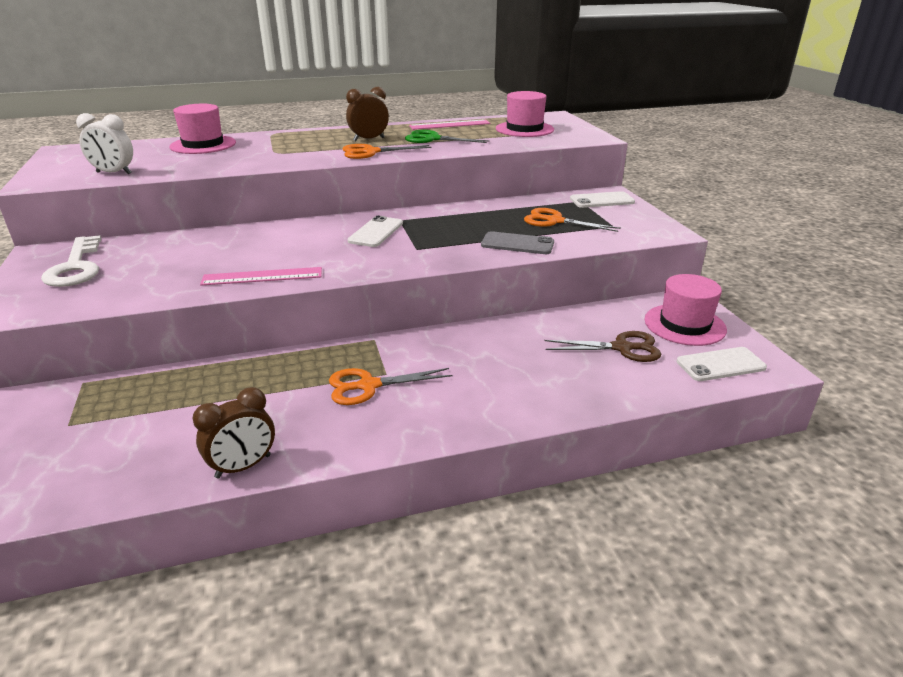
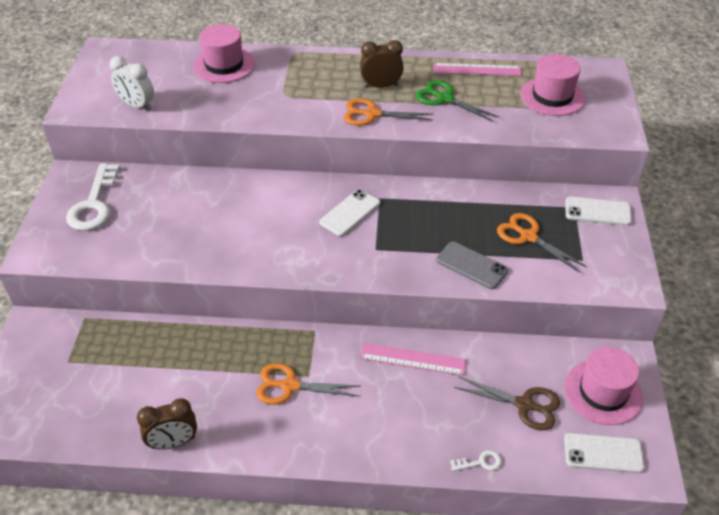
camera: 20 degrees right, 15 degrees up
pink ruler [200,267,322,285] -> pink ruler moved to [360,343,466,376]
none -> white key [450,450,502,471]

